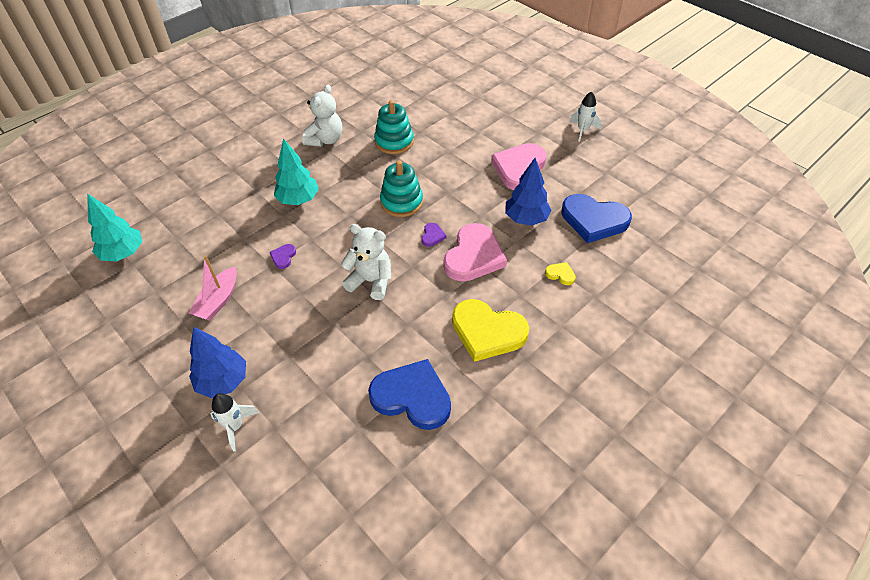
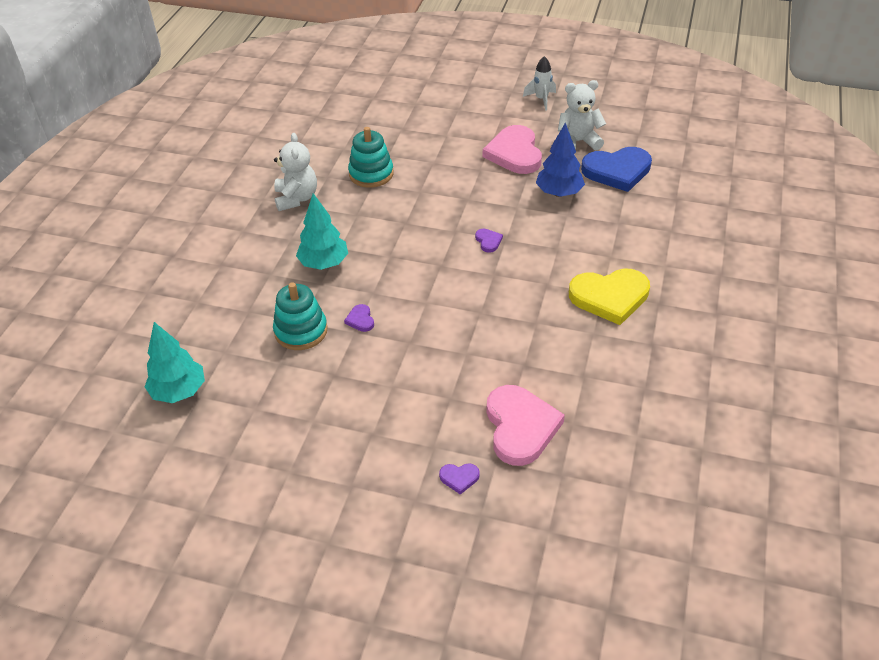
camera: 30 degrees left, 5 degrees down
pink boat [189,255,237,321] -> none
blue tree [189,327,246,398] -> none
white rocket [210,393,259,451] -> purple heart [439,463,480,495]
white teddy bear [341,224,391,300] -> white teddy bear moved to [558,80,606,150]
blue heart [368,359,451,430] -> none
turquoise stacking toy [380,160,423,217] -> turquoise stacking toy moved to [273,282,328,350]
pink heart [443,223,507,282] -> pink heart moved to [486,385,565,466]
yellow heart [545,262,576,285] -> none

